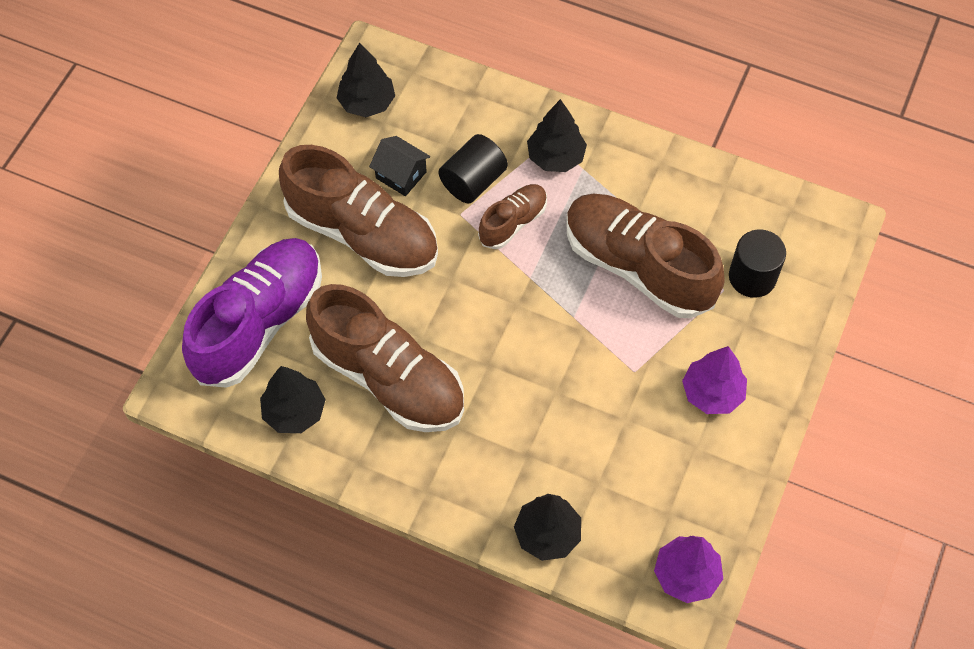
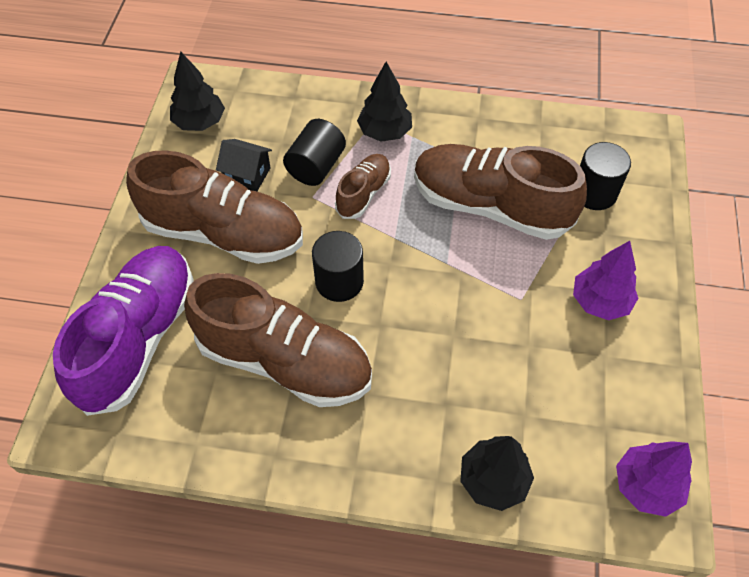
camera: 15 degrees left, 5 degrees down
black tree [260,366,326,433] -> none
none -> black cylinder [312,231,364,302]

